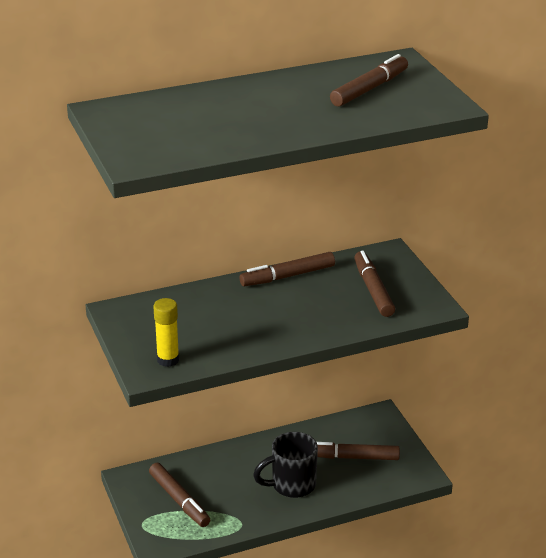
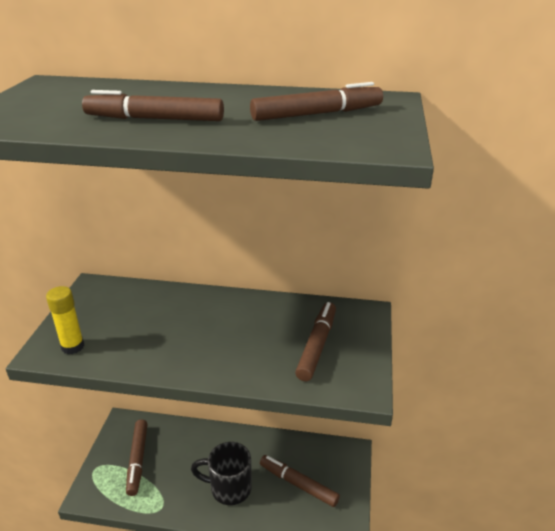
camera: 30 degrees right, 0 degrees up
brown marker [240,252,335,286] -> brown marker moved to [82,90,224,121]

